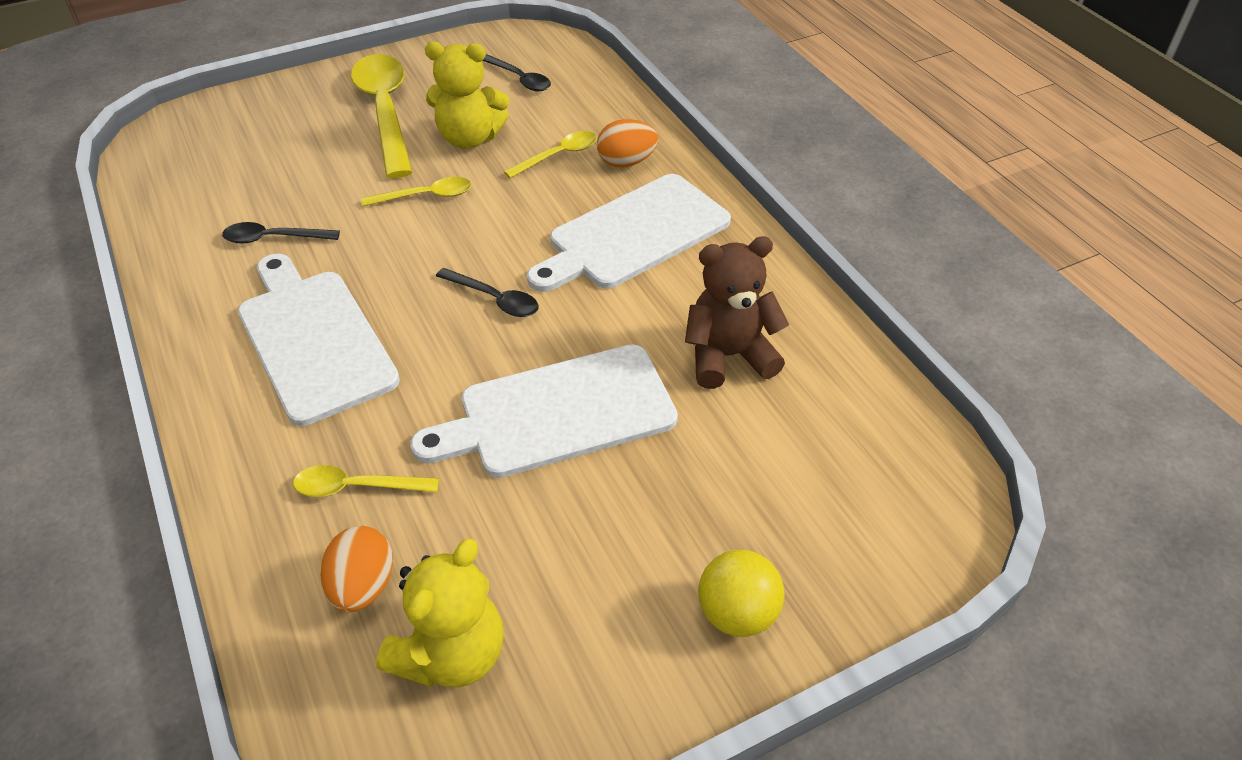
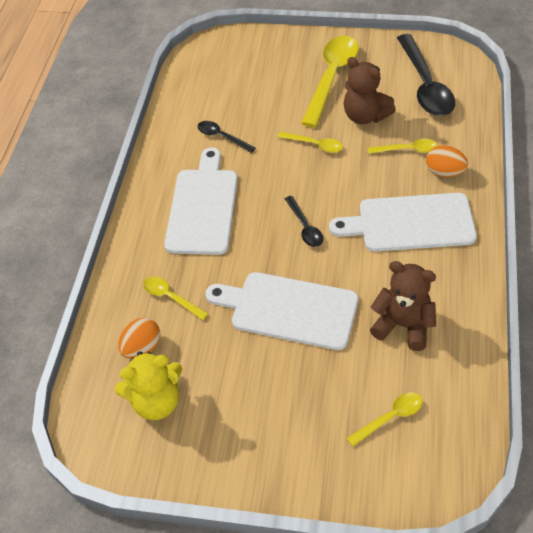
camera: 40 degrees right, 5 degrees up
yellow teddy bear [425,42,509,149] -> brown teddy bear [344,57,396,124]
black spoon [483,54,551,91] -> black spoon [397,34,455,116], size x2.01
yellow ball [698,550,784,637] -> none
none -> yellow spoon [347,392,423,446]

